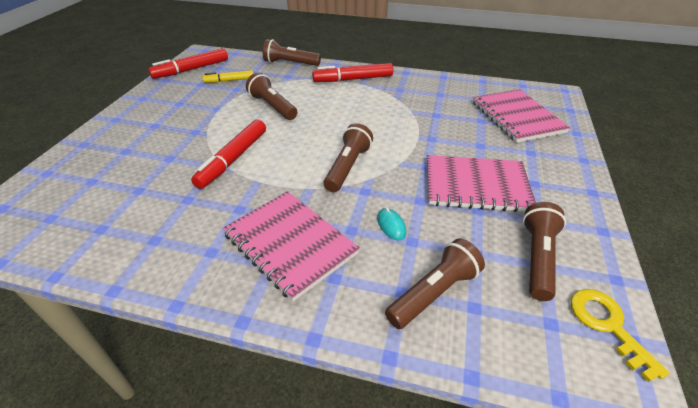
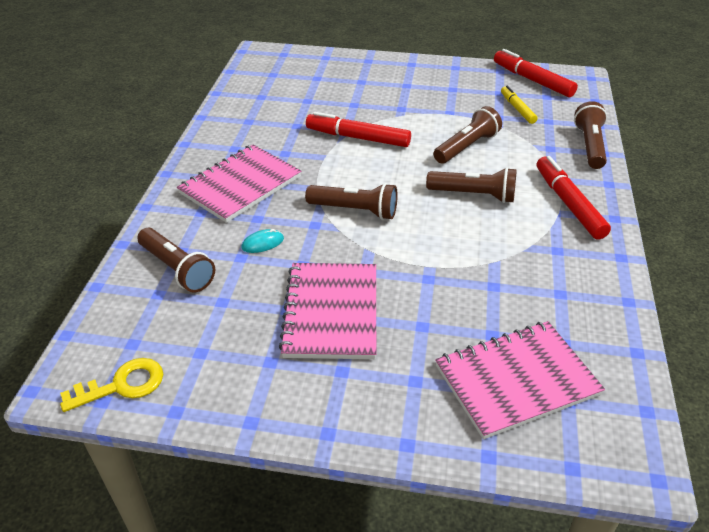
camera: 85 degrees right, 0 degrees up
brown flashlight [523,202,566,301] -> brown flashlight moved to [426,167,517,203]

